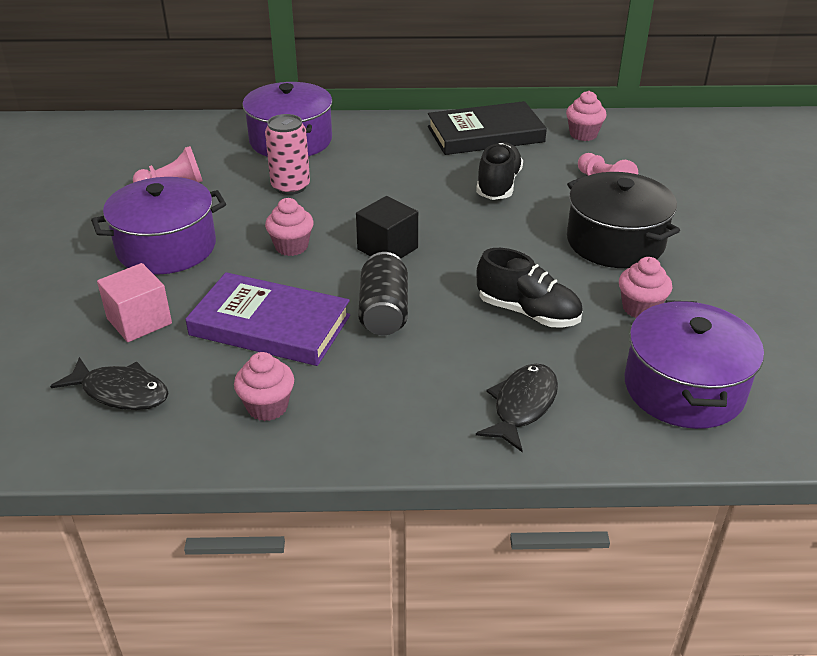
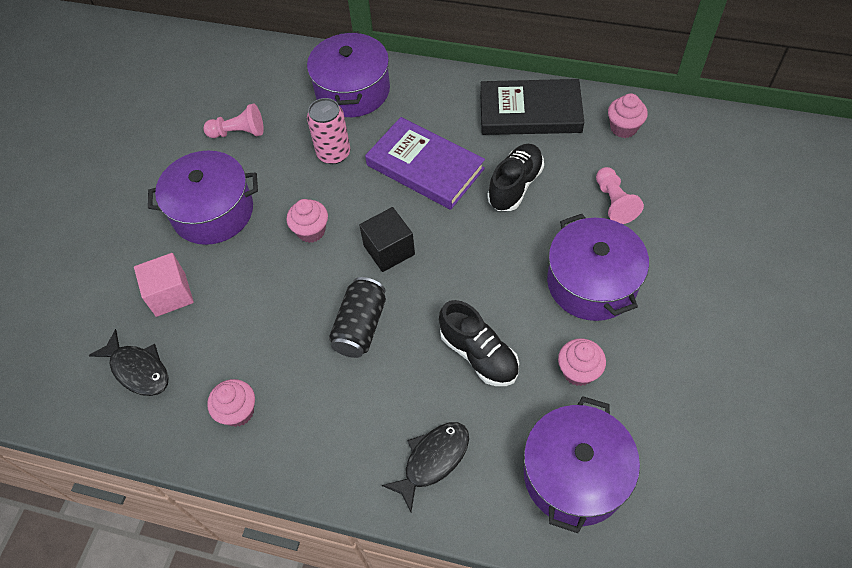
camera: 20 degrees right, 20 degrees up
purple book [185,272,350,366] -> purple book moved to [365,117,485,210]
black pot [567,172,680,268] -> purple pot [547,214,649,321]

